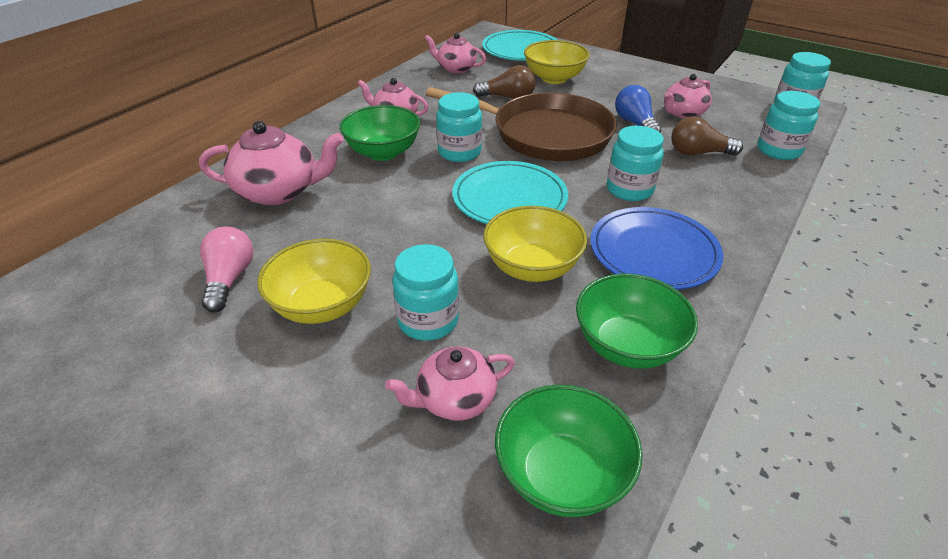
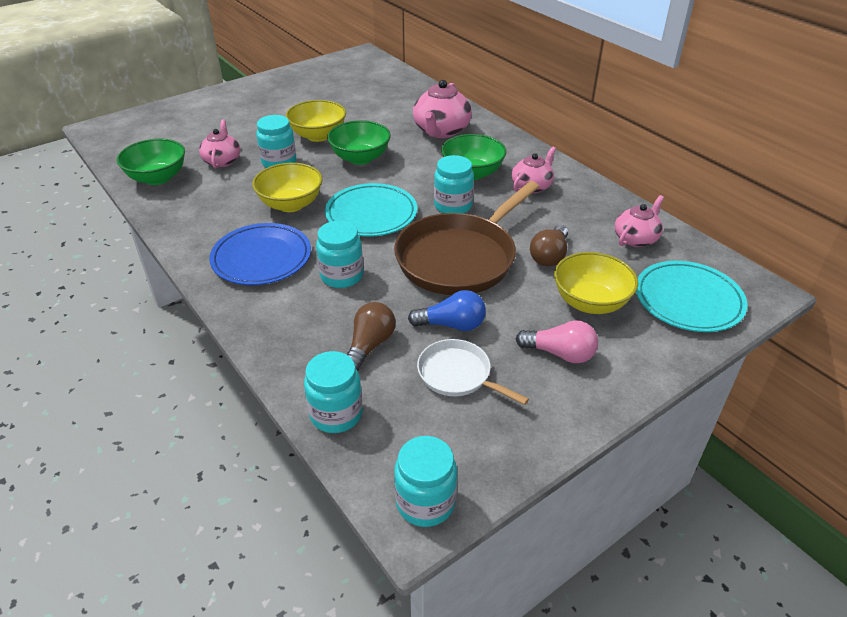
camera: 110 degrees right, 0 degrees up
pink light bulb [200,227,253,312] -> pink light bulb moved to [516,320,598,363]
green bowl [576,274,698,369] -> green bowl moved to [327,120,391,165]
pink teapot [664,74,712,118] -> white pan [417,339,529,405]

